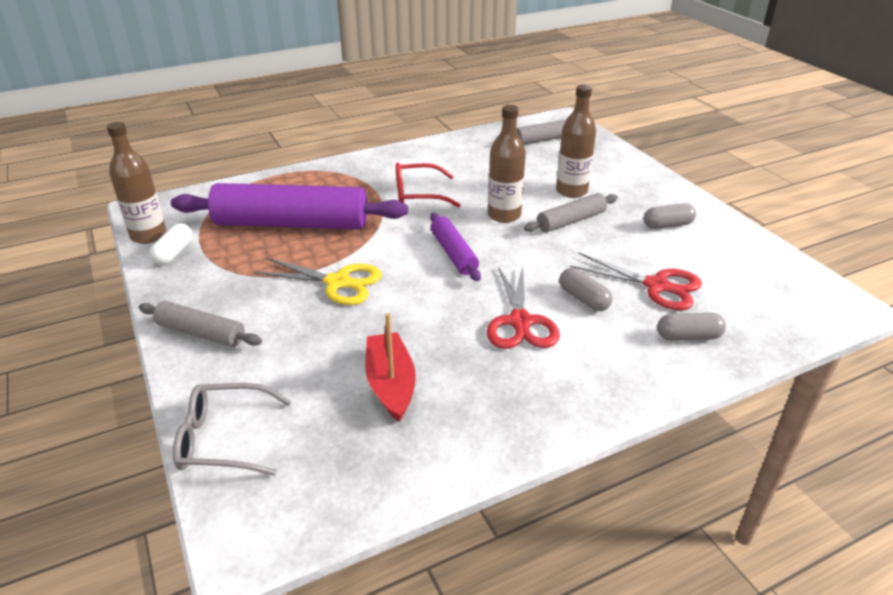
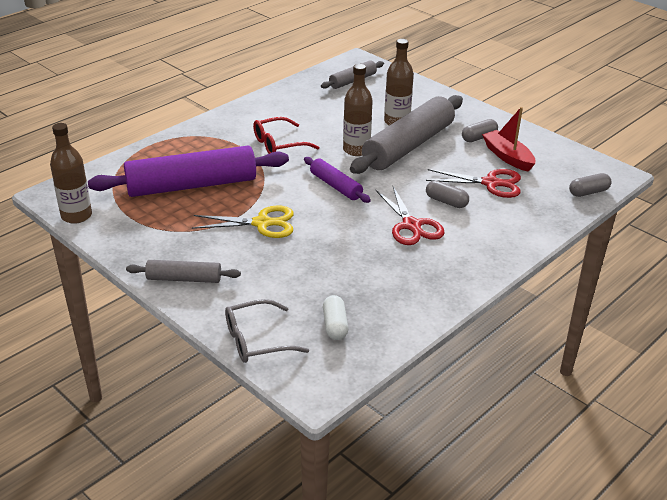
camera: 20 degrees left, 0 degrees up
white capsule [149,223,193,265] -> white capsule moved to [323,295,348,340]
red boat [365,313,416,422] -> red boat moved to [482,107,535,172]
grey rolling pin [524,193,618,232] -> grey rolling pin [350,95,463,174], size x2.00
grey capsule [657,313,726,341] -> grey capsule moved to [569,173,611,197]

